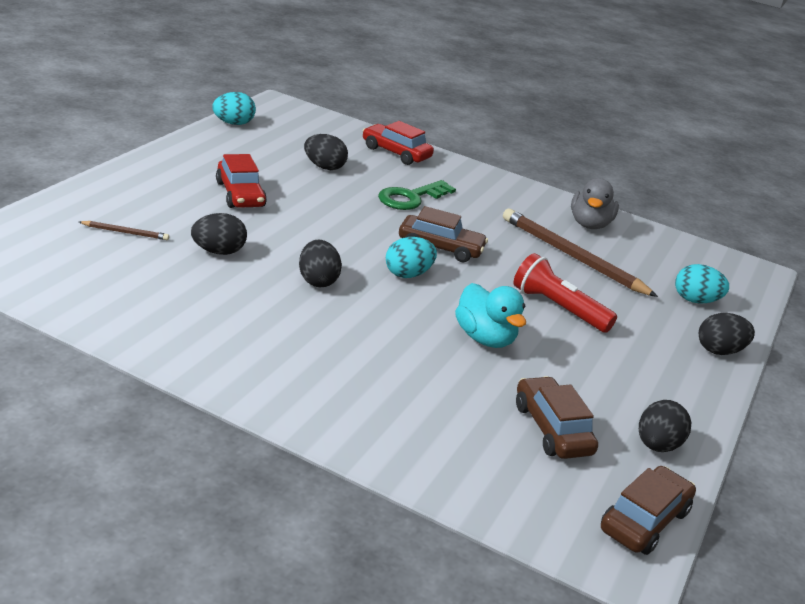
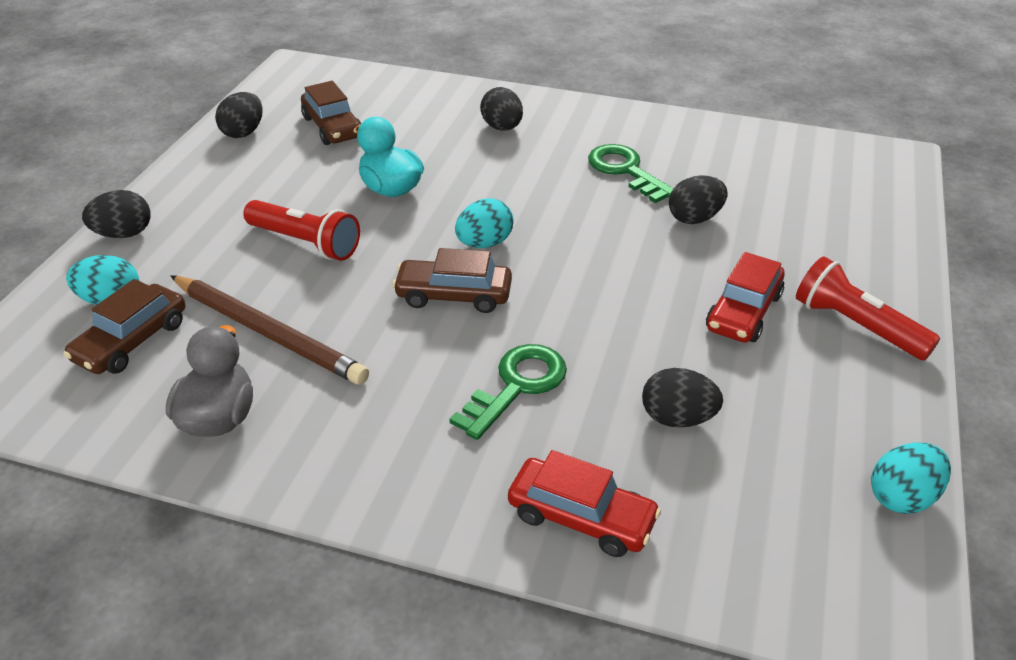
camera: 175 degrees right, 10 degrees up
brown pencil [79,221,169,240] -> none
red car [216,154,267,208] -> red car turned 120 degrees counterclockwise [706,252,785,343]
black egg [299,240,342,287] -> black egg moved to [480,87,523,131]
brown car [601,466,696,555] -> brown car moved to [63,279,186,374]
none -> green key [588,144,674,203]
none -> red flashlight [796,256,940,361]

